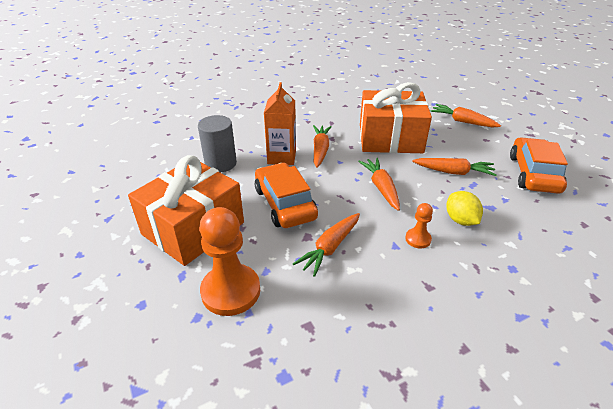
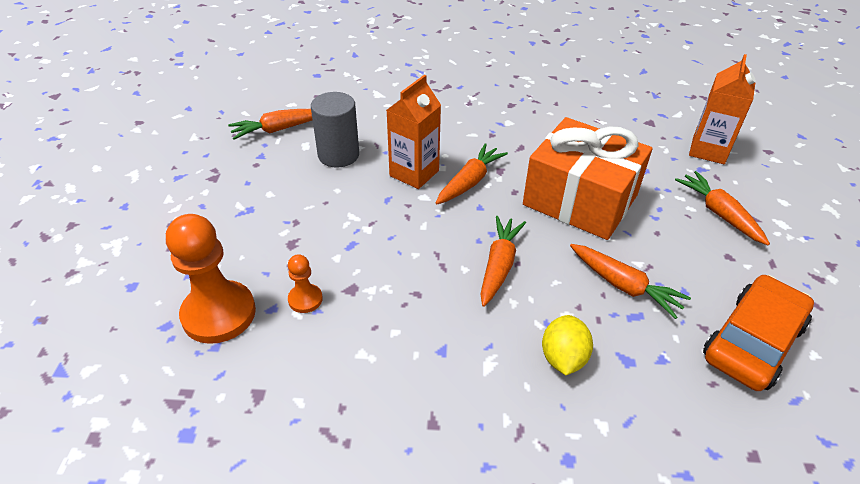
camera: 30 degrees right, 5 degrees up
orange gift [128,155,244,266] -> none
orange car [255,163,318,228] -> none
orange carrot [293,213,360,277] -> orange carrot moved to [228,109,312,140]
orange pawn [405,203,433,249] -> orange pawn moved to [288,254,323,313]
none -> orange carton [689,54,756,164]

